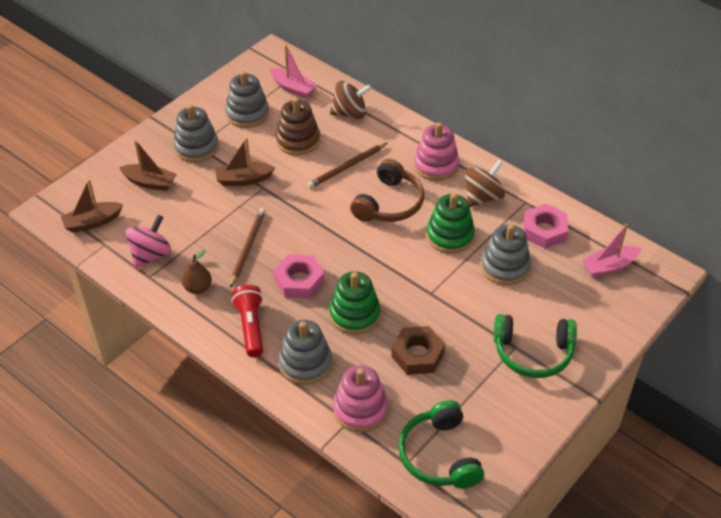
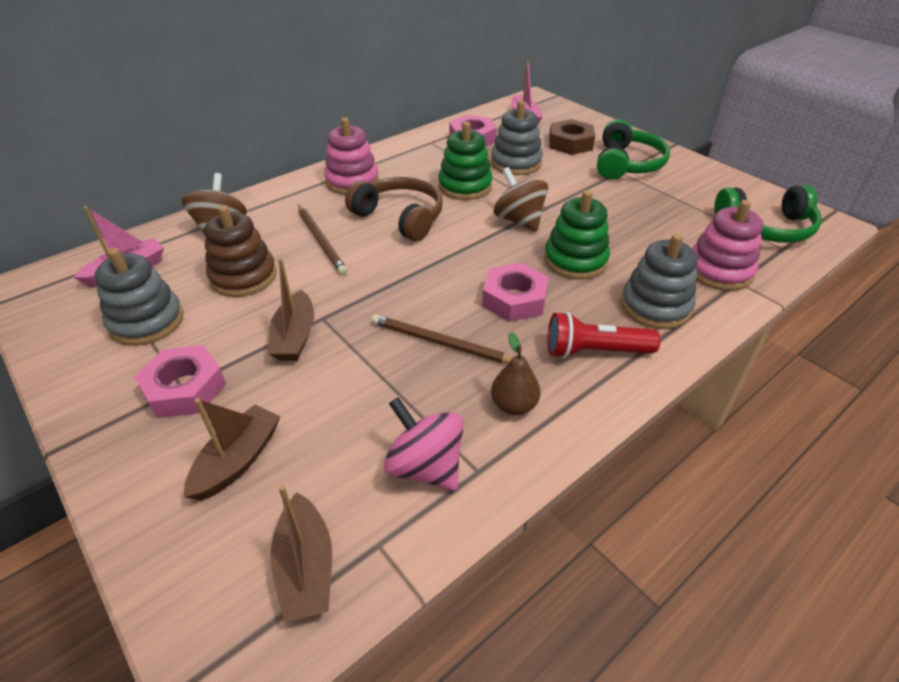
camera: 80 degrees left, 5 degrees down
grey stacking toy [173,105,219,162] -> pink nut [134,345,226,418]
brown nut [391,326,445,375] -> brown nut moved to [549,119,595,155]
brown spinning top [465,160,505,207] -> brown spinning top moved to [493,167,548,232]

